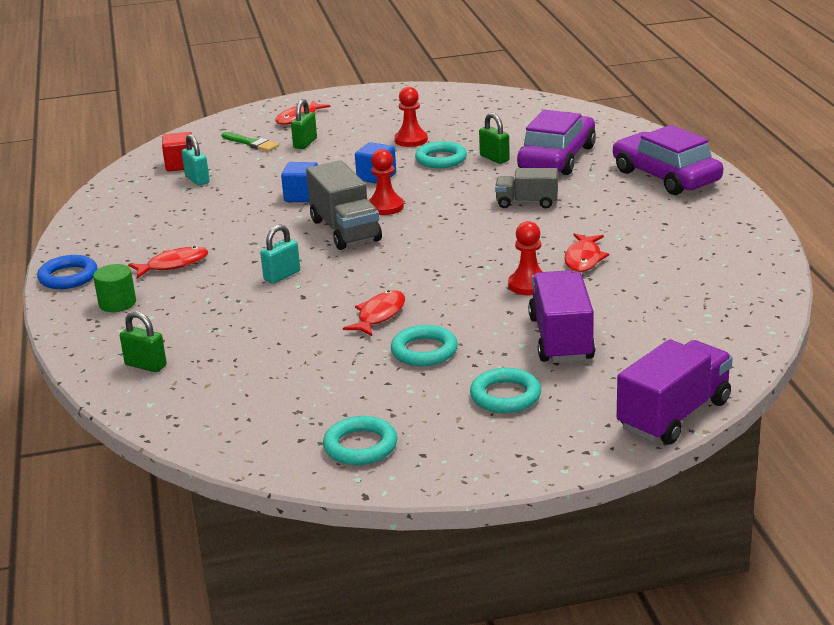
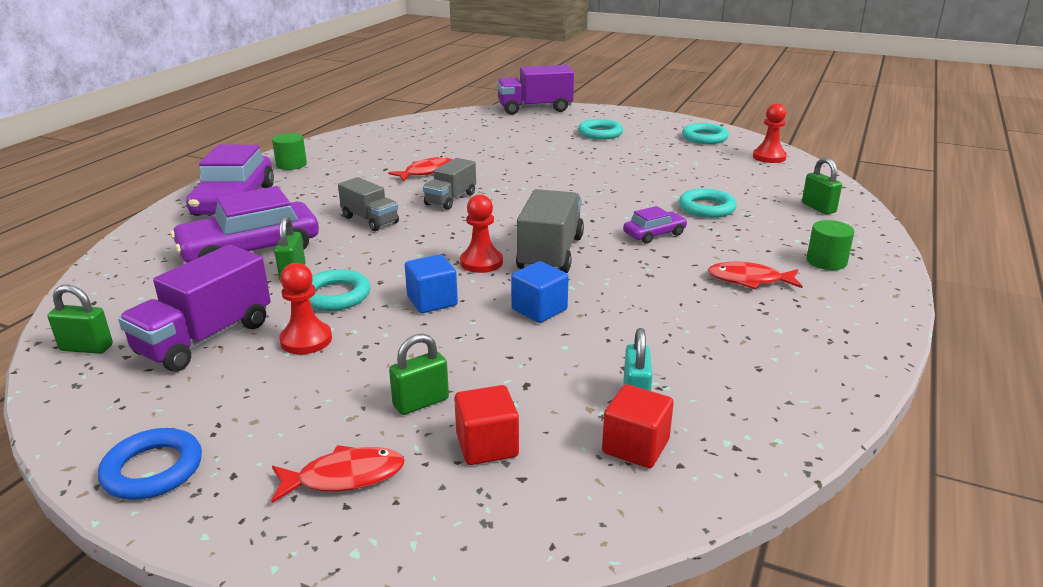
camera: 145 degrees left, 0 degrees up
blue ring [37,255,98,289] -> blue ring moved to [98,428,202,500]
green brush [222,132,279,152] -> red cube [454,385,519,465]
turquoise padlock [260,224,300,284] -> purple car [623,206,687,244]
red fish [343,290,405,336] -> none
turquoise ring [391,325,458,366] -> turquoise ring moved to [679,188,737,218]
red pawn [508,221,543,295] -> red pawn moved to [753,103,787,163]
purple truck [528,270,595,363] -> purple truck moved to [118,245,271,372]
none -> green padlock [48,284,113,354]
none -> green cylinder [272,133,307,170]
none -> grey truck [423,158,476,210]

